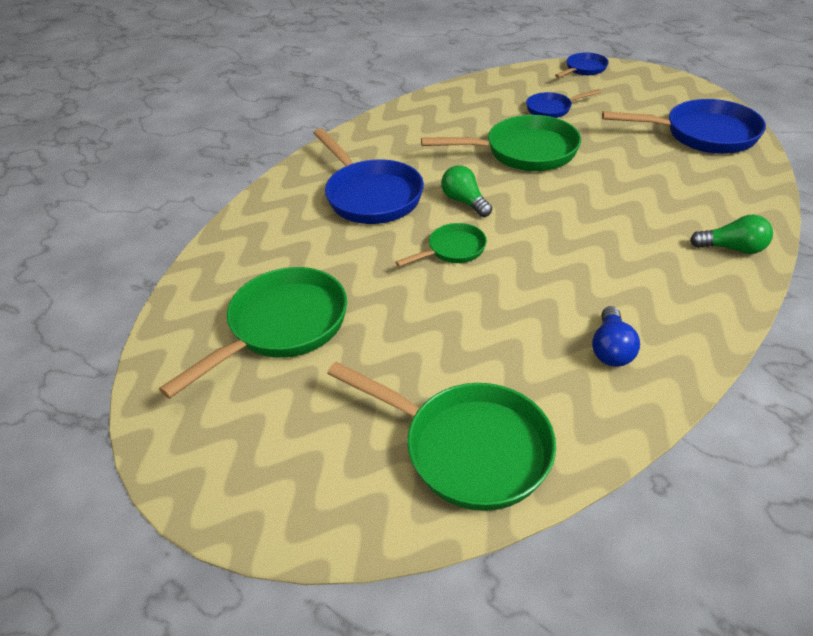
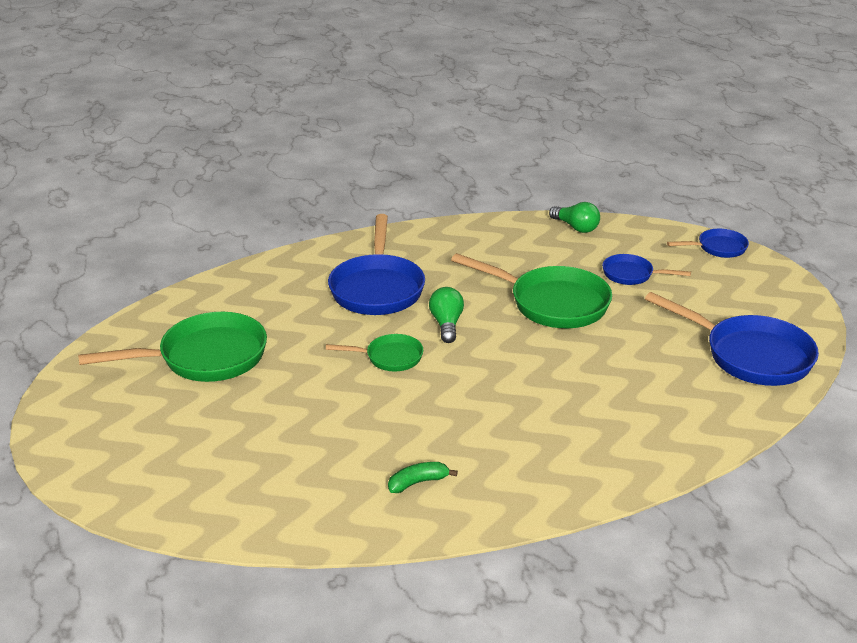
camera: 30 degrees right, 10 degrees down
green pan [327,362,556,511] -> none
blue light bulb [592,306,640,367] -> green banana [388,462,458,493]
green light bulb [690,215,773,254] -> green light bulb moved to [549,202,600,233]

